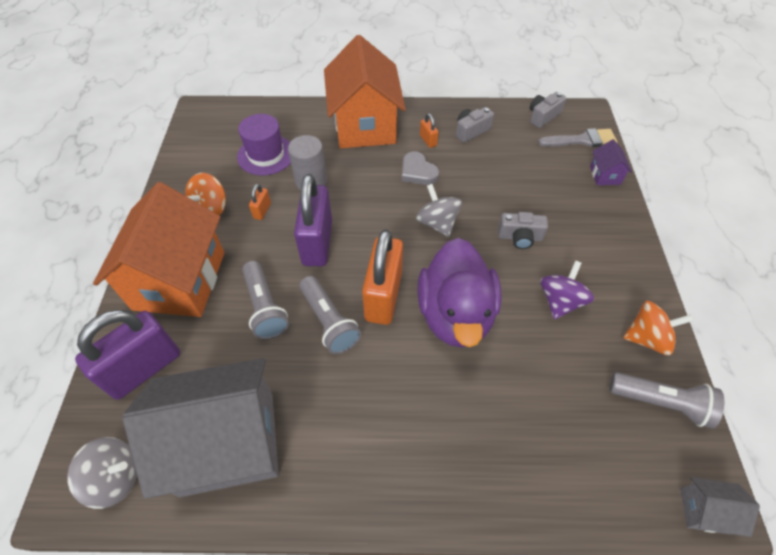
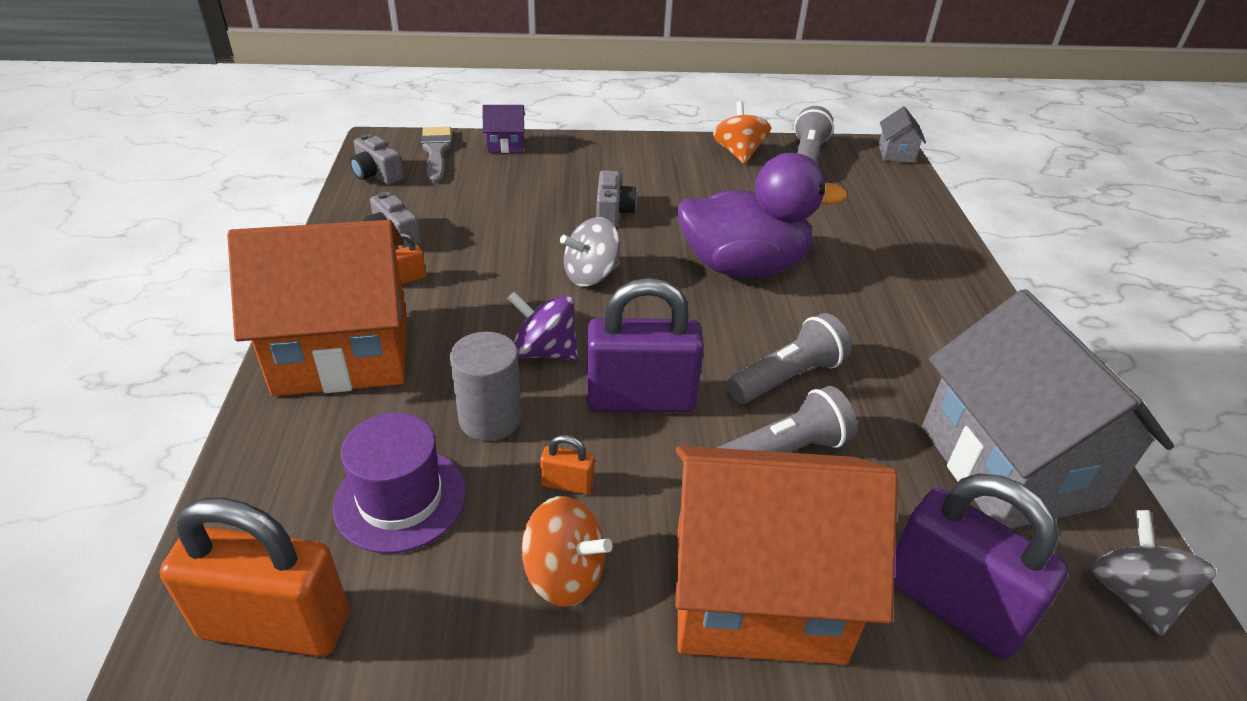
camera: 95 degrees left, 15 degrees down
orange padlock [362,229,403,325] -> orange padlock moved to [160,497,349,657]
grey heart [402,151,439,185] -> none
purple spinning top [540,261,594,319] -> purple spinning top moved to [507,292,578,360]

